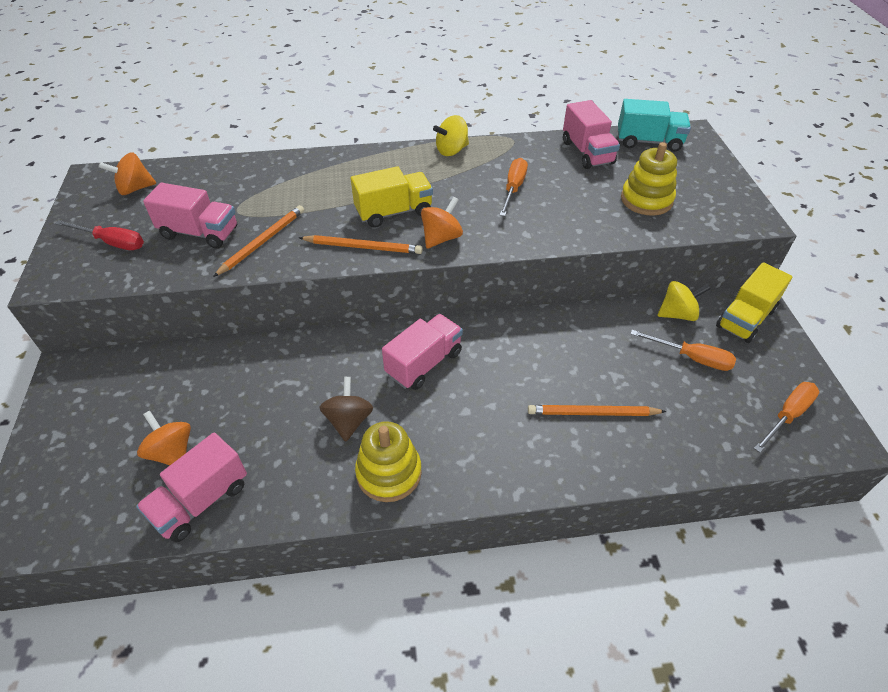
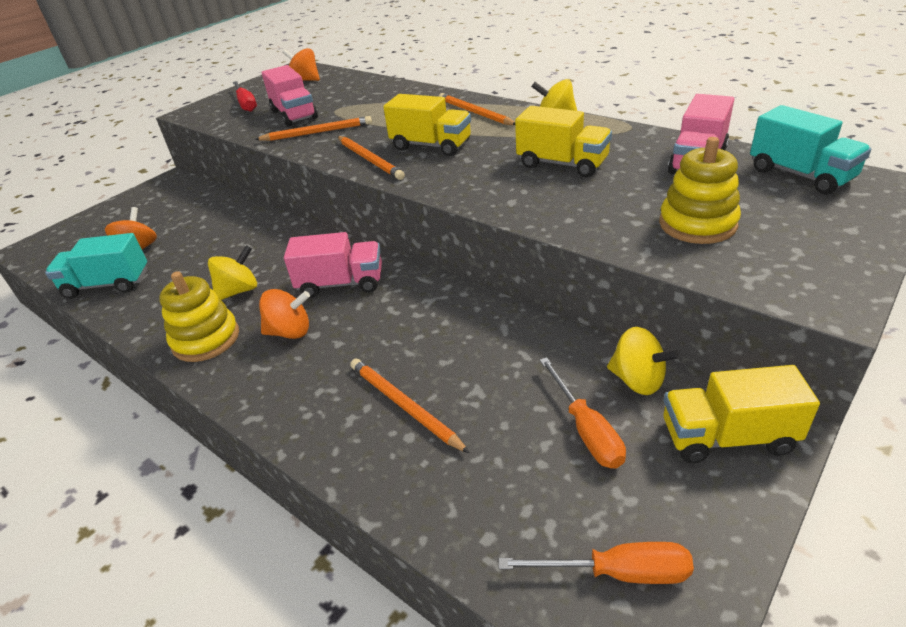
camera: 50 degrees right, 10 degrees down
pink truck [136,433,247,542] -> turquoise truck [45,233,147,299]
brown spinning top [319,377,373,442] -> yellow spinning top [208,245,257,300]
orange spinning top [421,197,463,249] -> orange spinning top moved to [259,289,310,339]
orange screwdriver [500,158,528,216] -> yellow truck [515,106,612,177]
none -> orange pencil [439,93,515,125]

